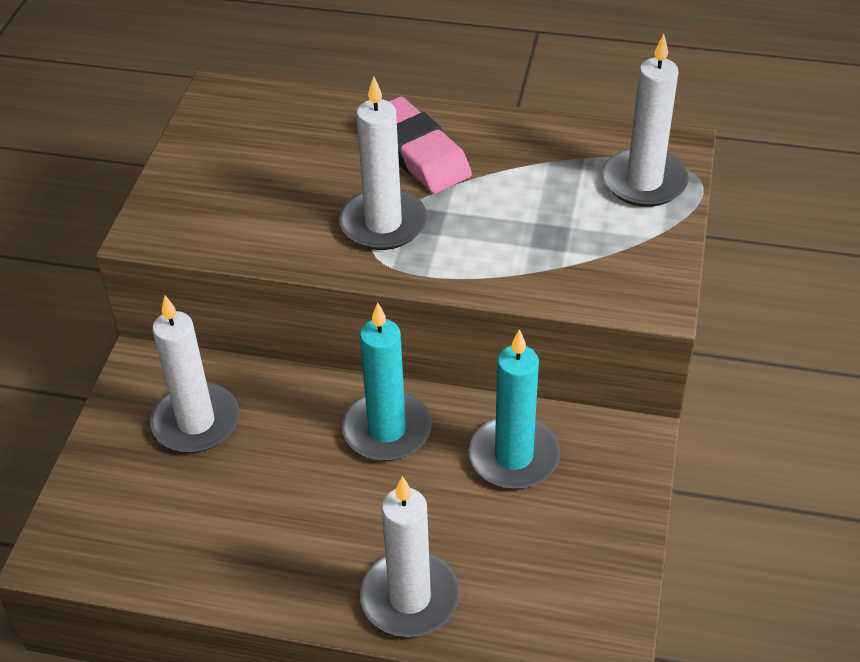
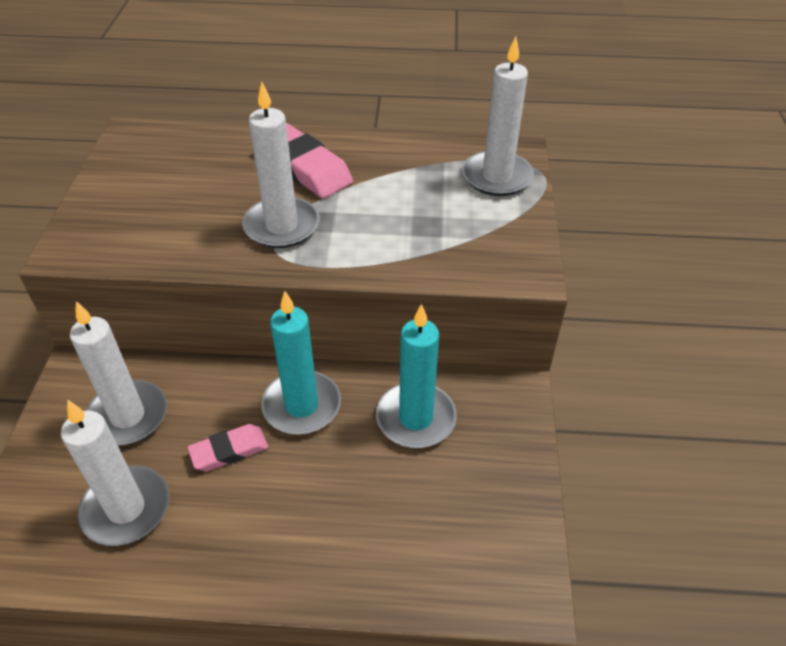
camera: 10 degrees left, 0 degrees up
white candle [360,476,460,637] -> white candle moved to [61,399,169,546]
none -> pink eraser [187,424,268,471]

